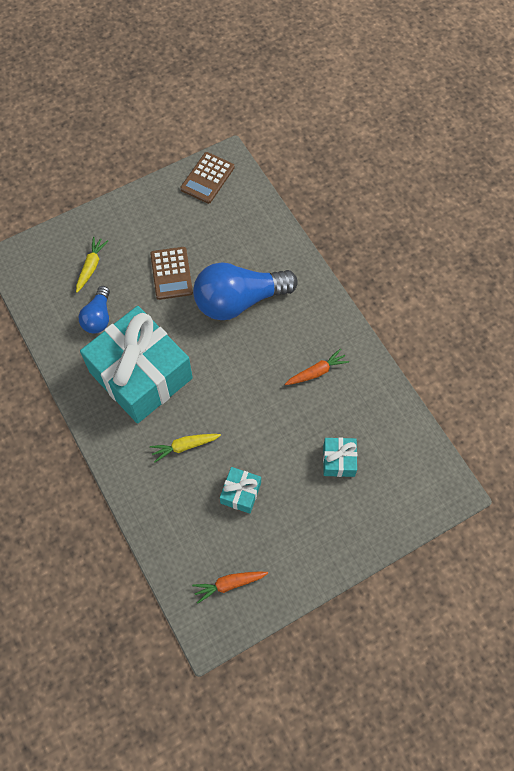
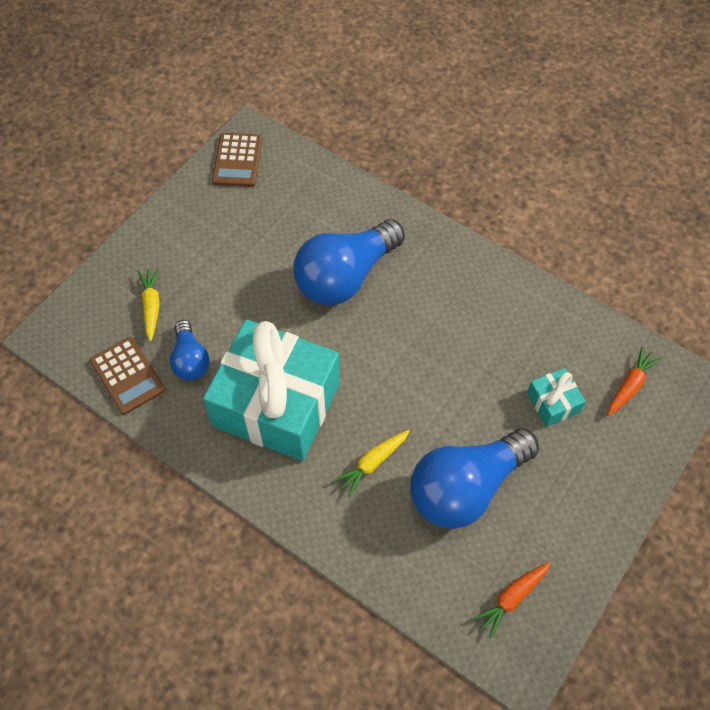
camera: 25 degrees left, 5 degrees down
brown calculator [150,247,193,300] -> brown calculator moved to [90,337,165,415]
turquoise gift [220,467,261,514] -> blue light bulb [410,428,539,529]
orange carrot [285,349,349,385] -> orange carrot moved to [608,347,661,416]

